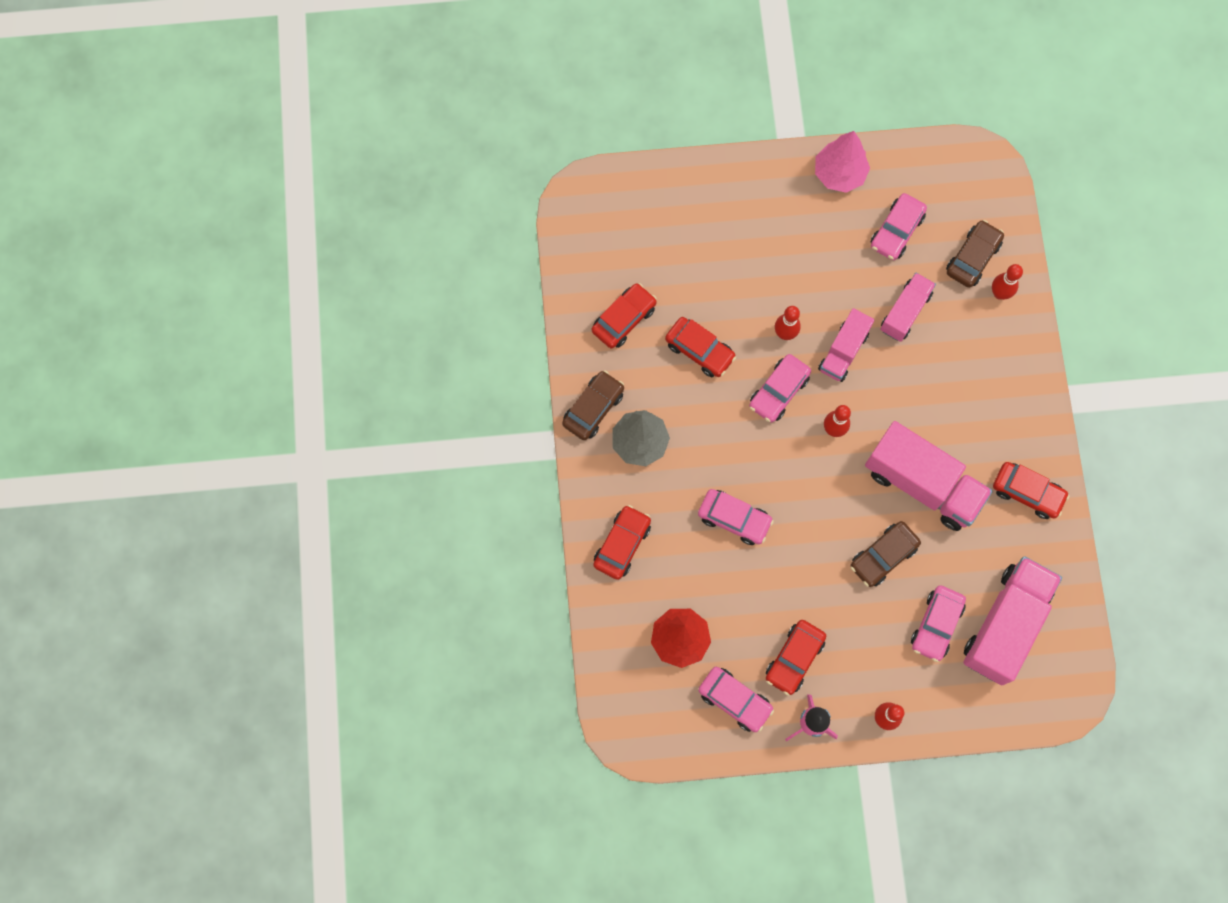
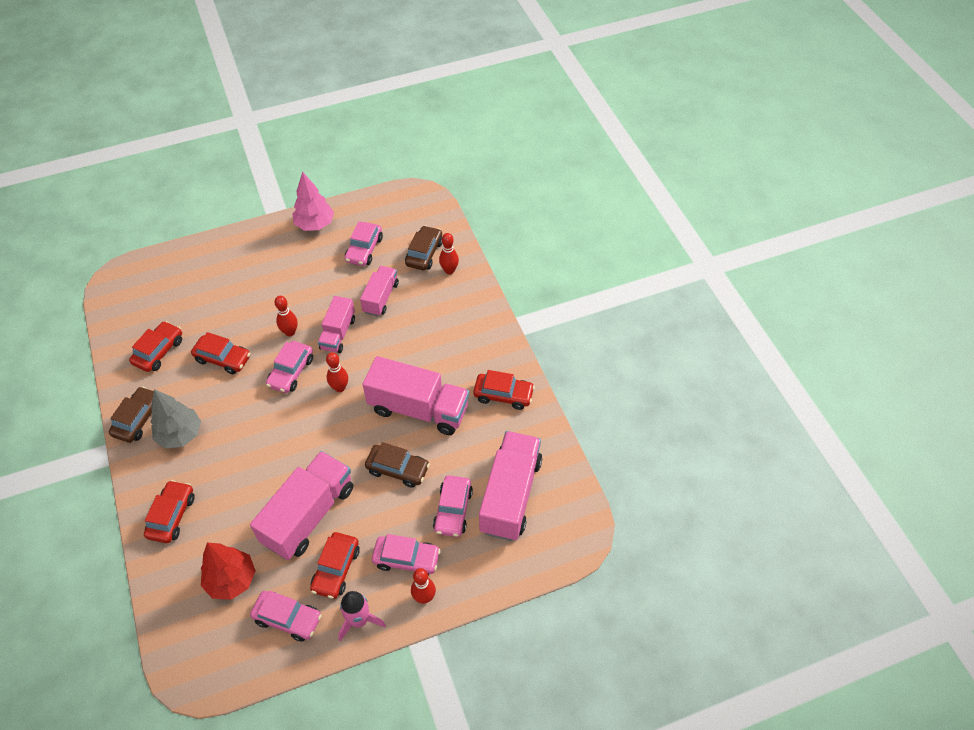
camera: 15 degrees left, 20 degrees down
pink car [698,489,774,545] -> pink car moved to [372,534,441,576]
brown car [851,521,921,587] -> brown car turned 105 degrees counterclockwise [365,442,430,488]
none -> pink truck [250,451,353,560]

